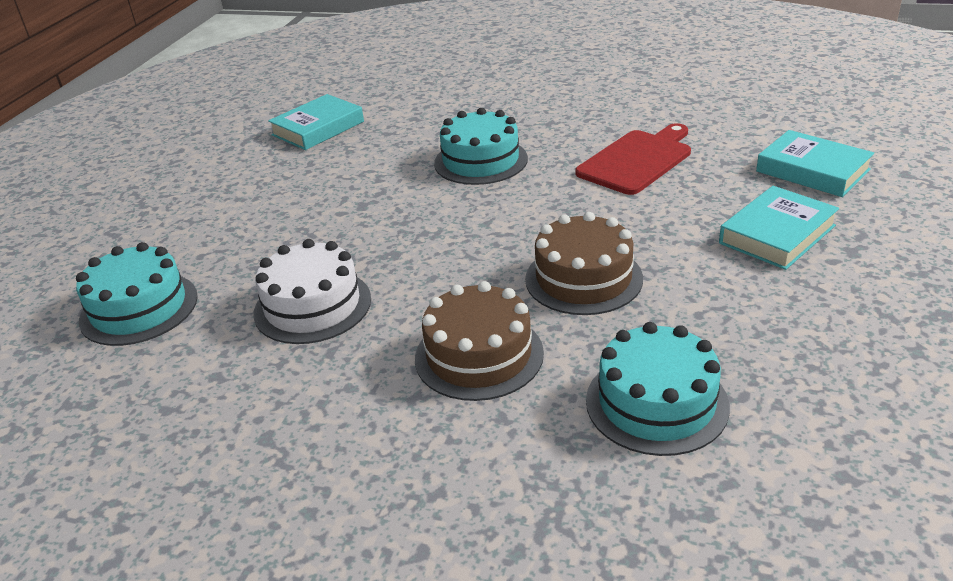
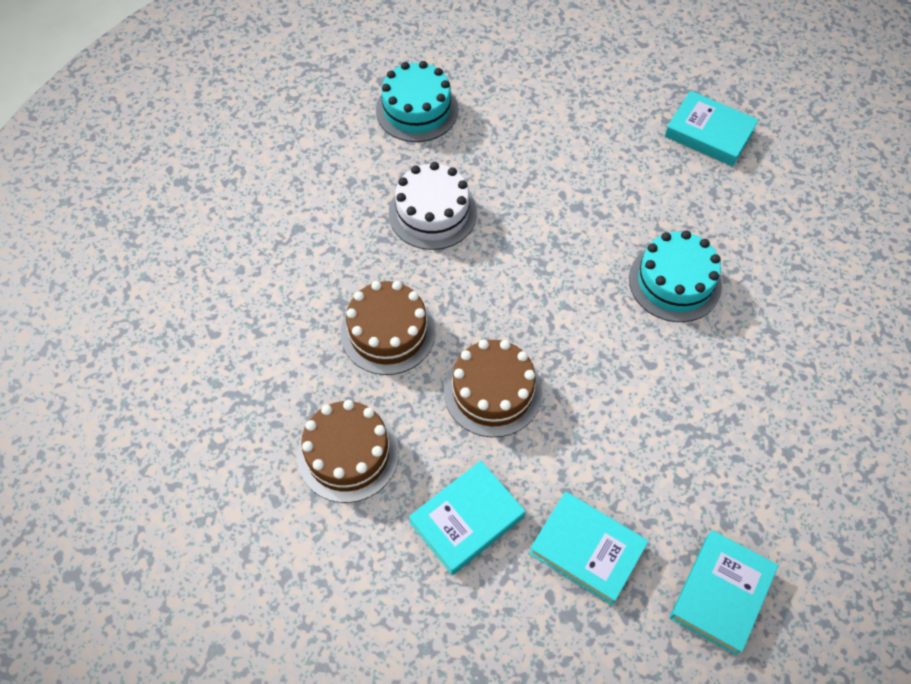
camera: 75 degrees right, 25 degrees up
red cutting board [575,123,691,195] -> none
turquoise cake [586,322,730,456] -> brown cake [297,400,399,503]
none -> turquoise book [409,461,525,575]

